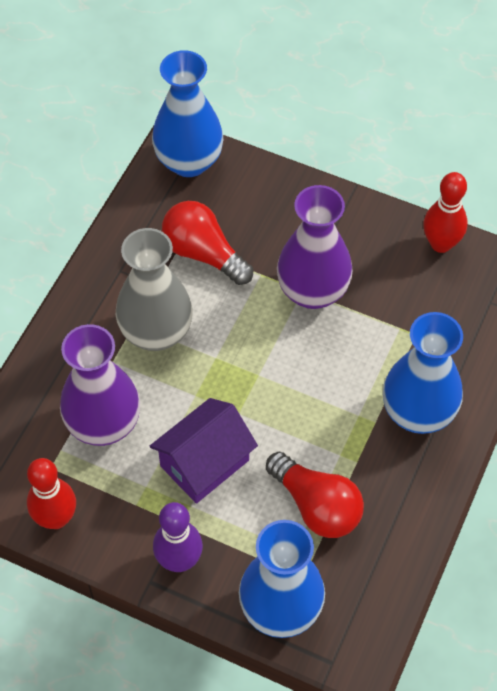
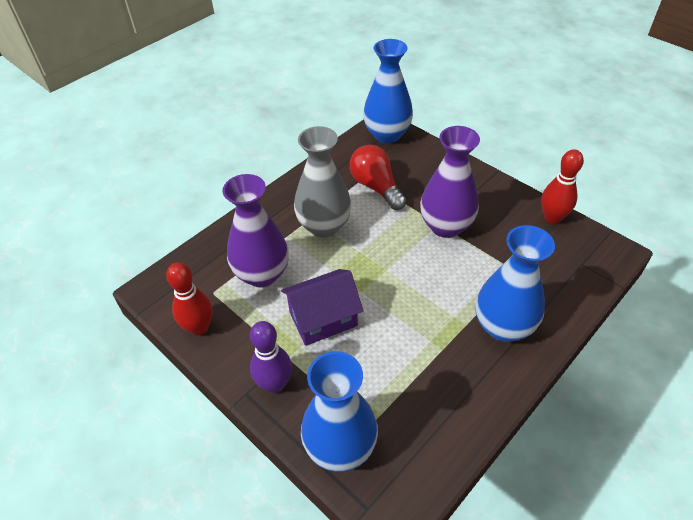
camera: 20 degrees right, 10 degrees down
red light bulb [266,452,364,538] -> none

